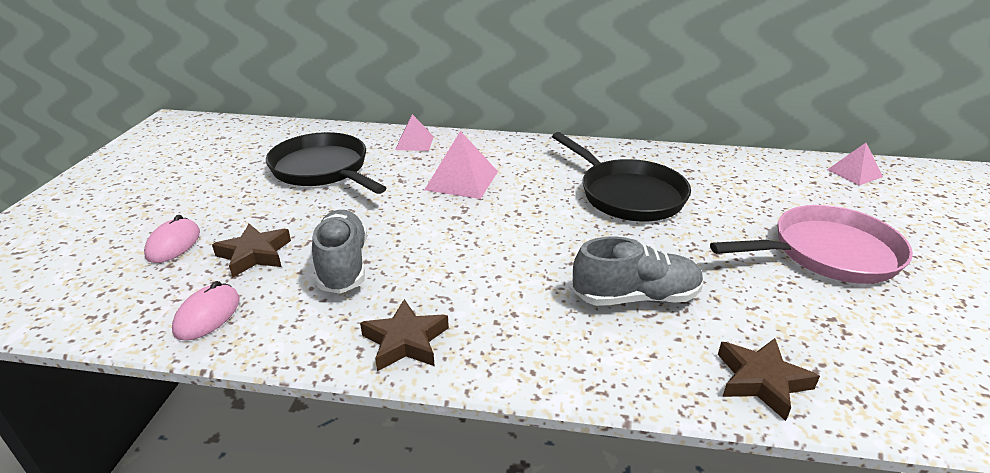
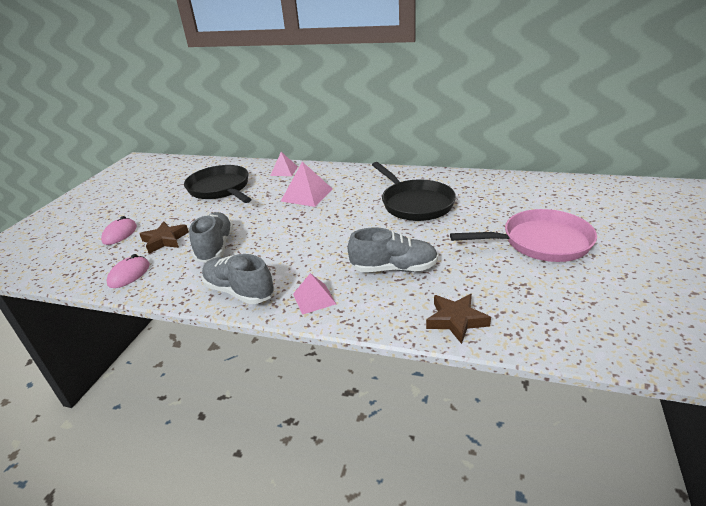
camera: 10 degrees right, 0 degrees up
brown star [360,299,449,371] -> grey shoe [202,254,274,304]
pink pyramid [827,143,883,185] -> pink pyramid moved to [293,273,336,315]

